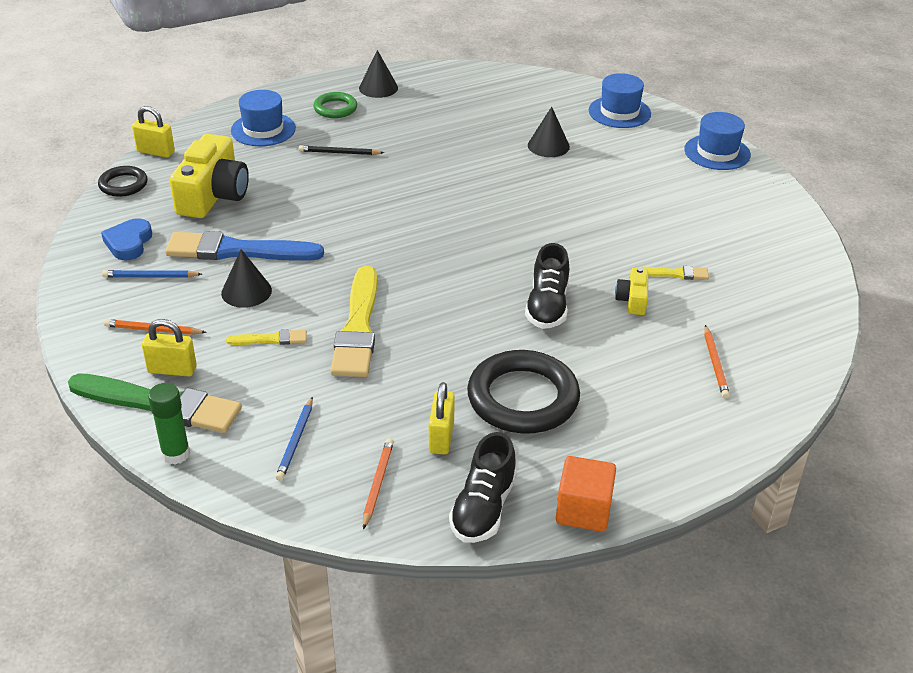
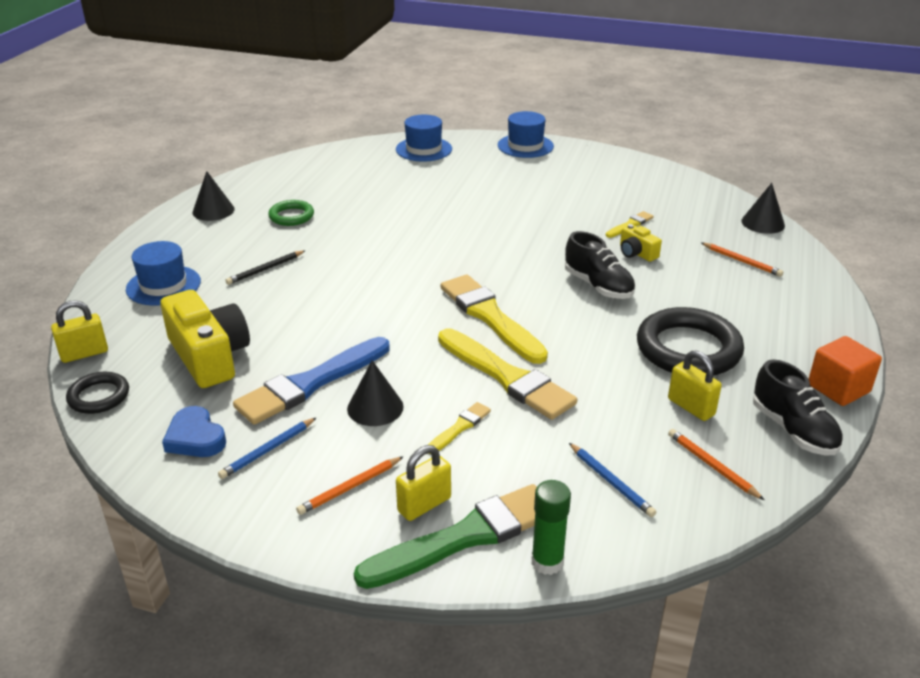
camera: 45 degrees left, 5 degrees down
green ring [313,92,357,118] -> green ring moved to [268,200,314,226]
black cone [528,107,570,157] -> black cone moved to [742,183,785,234]
none -> yellow brush [440,275,548,364]

